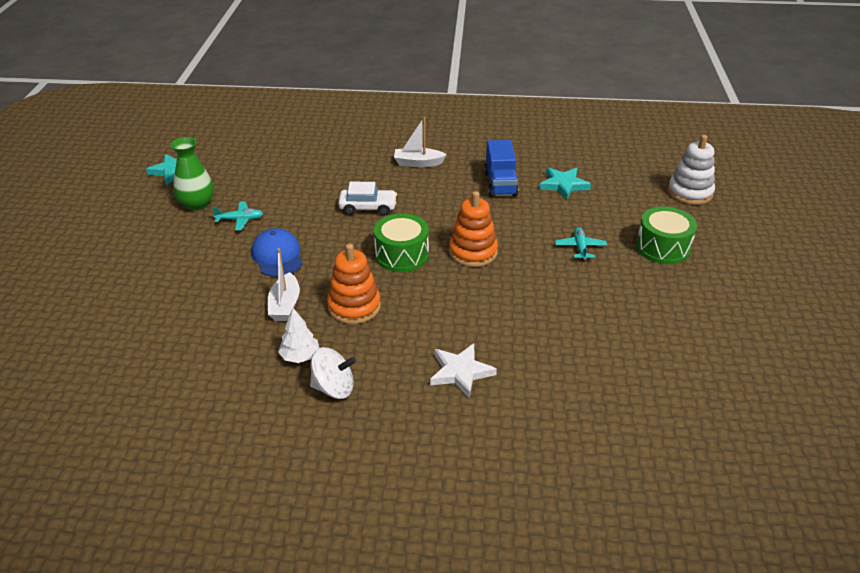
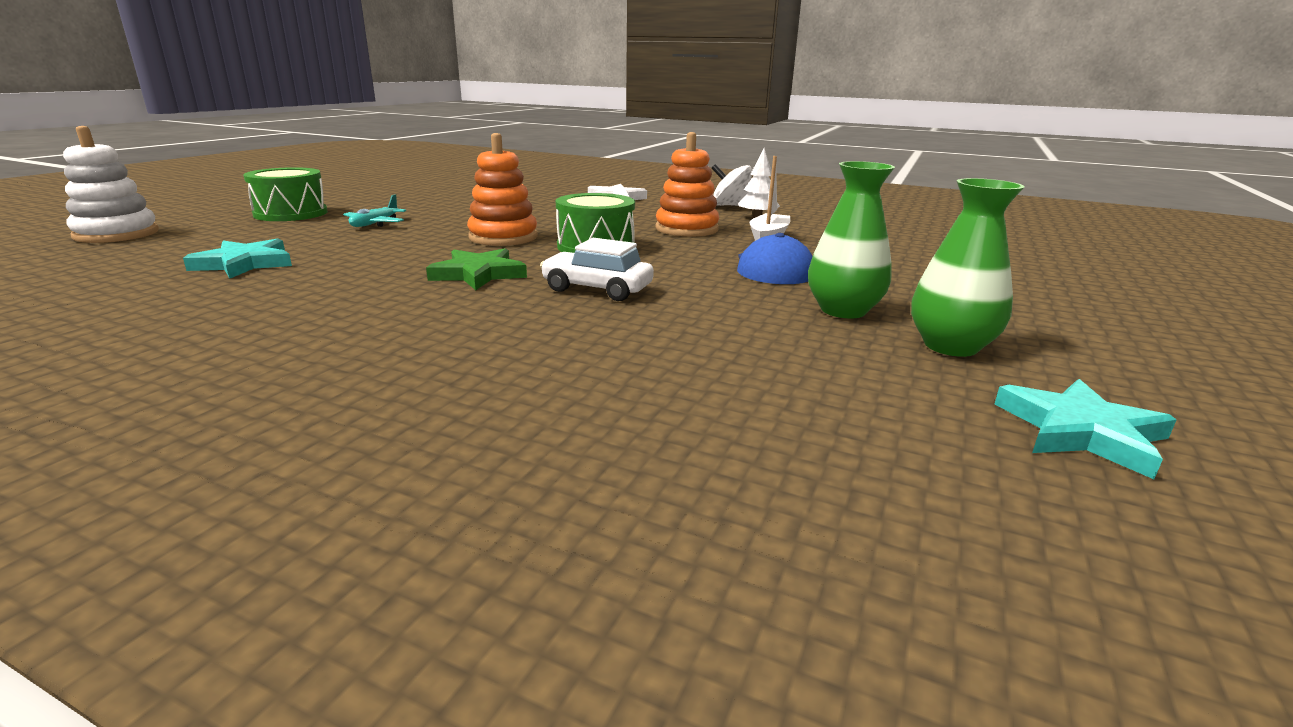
camera: 160 degrees left, 15 degrees down
turquoise plane [212,201,263,231] -> green vase [808,161,895,319]
white boat [394,117,447,167] -> none
blue truck [484,140,519,197] -> none
none -> green star [426,248,527,290]

